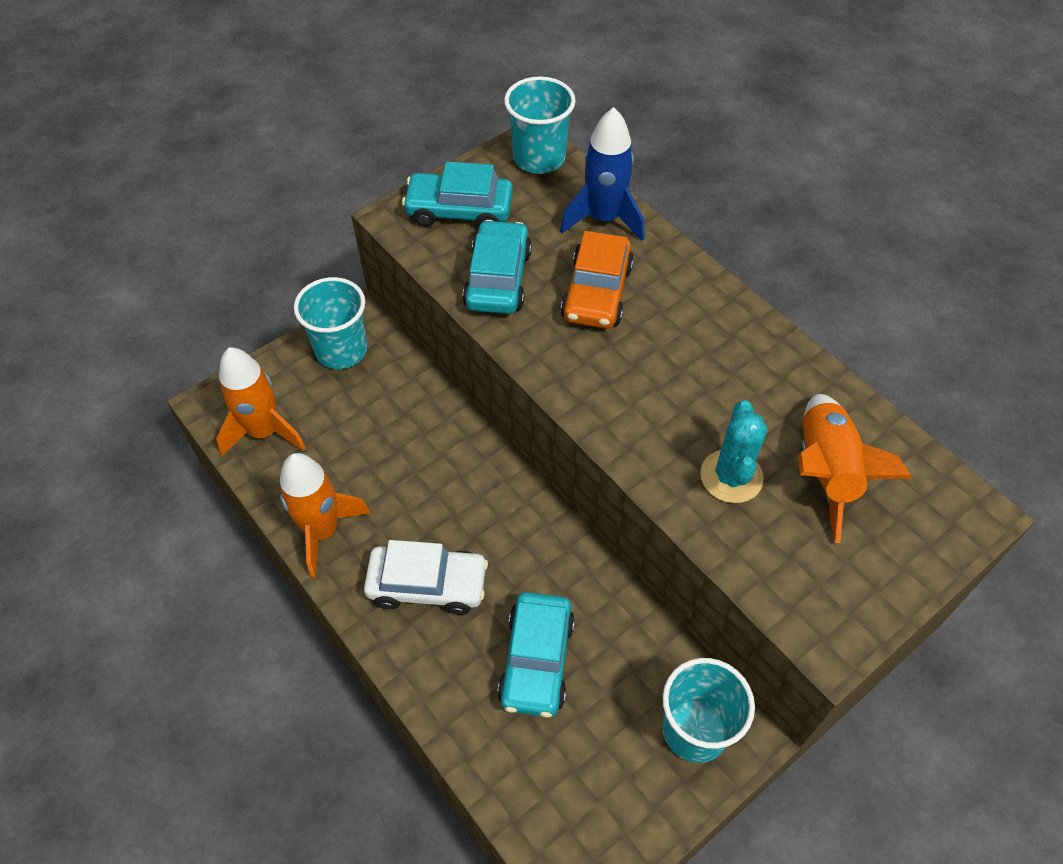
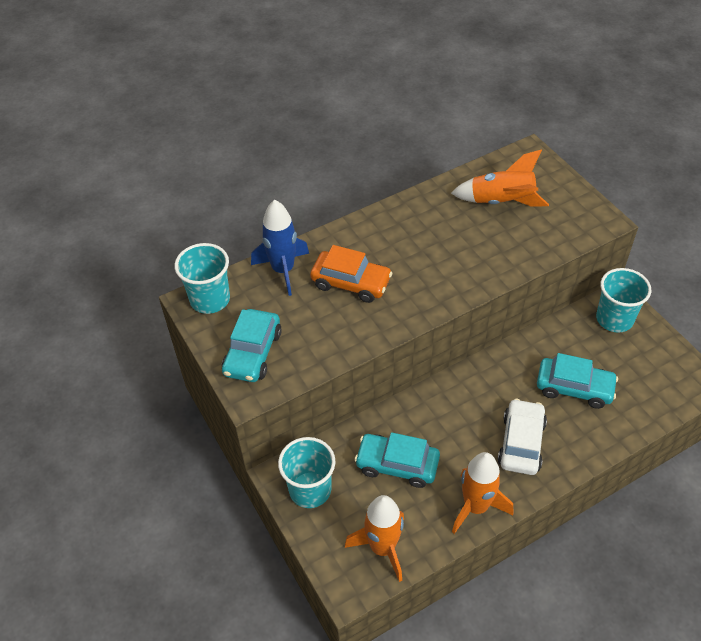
camera: 80 degrees left, 5 degrees down
turquoise car [463,220,532,314] -> turquoise car moved to [355,432,440,488]
turquoise cactus [700,400,767,503] -> none

